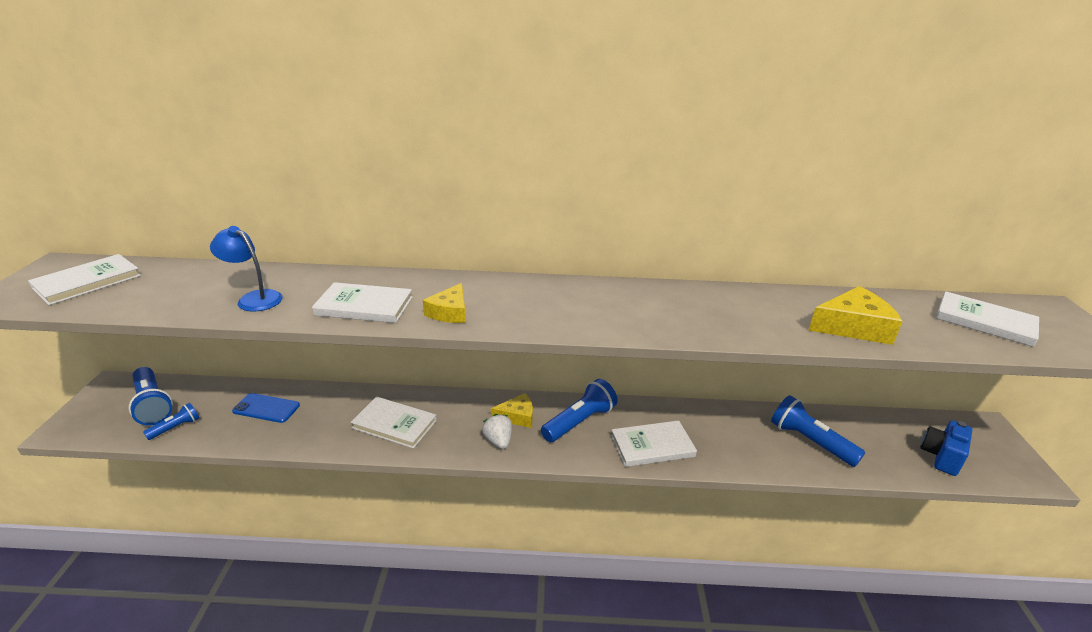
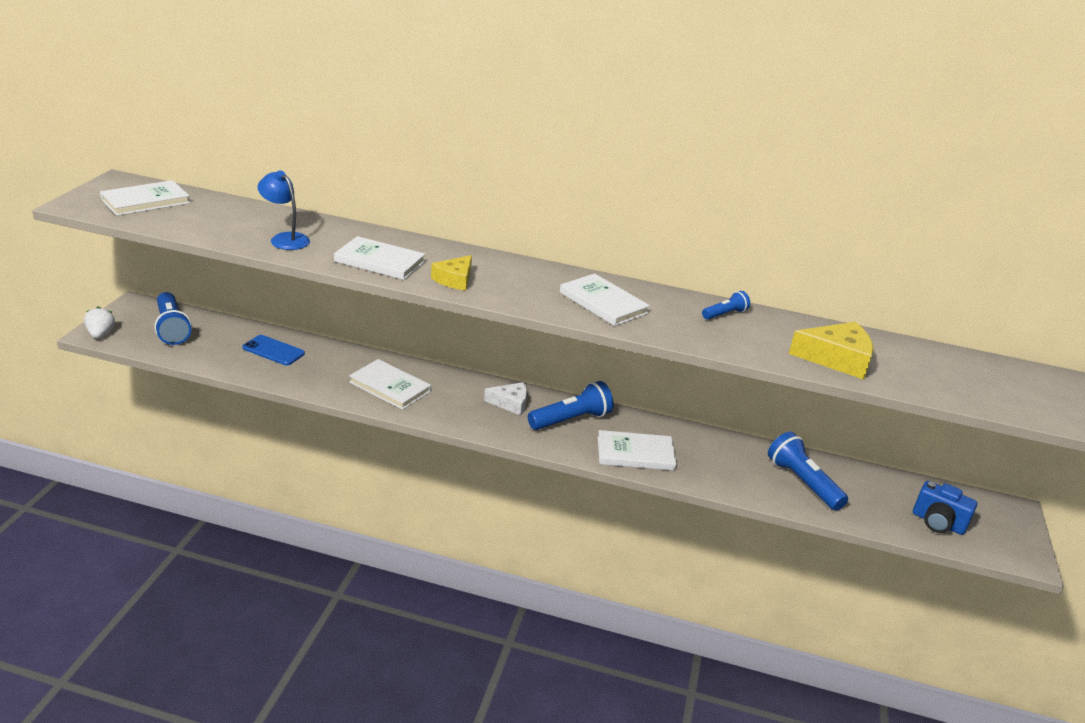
camera: 10 degrees right, 0 degrees up
blue flashlight [143,403,199,440] -> blue flashlight moved to [702,291,750,320]
white strawberry [482,414,512,449] -> white strawberry moved to [84,306,115,338]
yellow cheese [491,393,533,428] -> white cheese [484,382,527,415]
blue camera [920,420,972,476] -> blue camera turned 105 degrees counterclockwise [913,481,977,535]
white book [936,291,1039,347] -> white book moved to [560,274,650,326]

